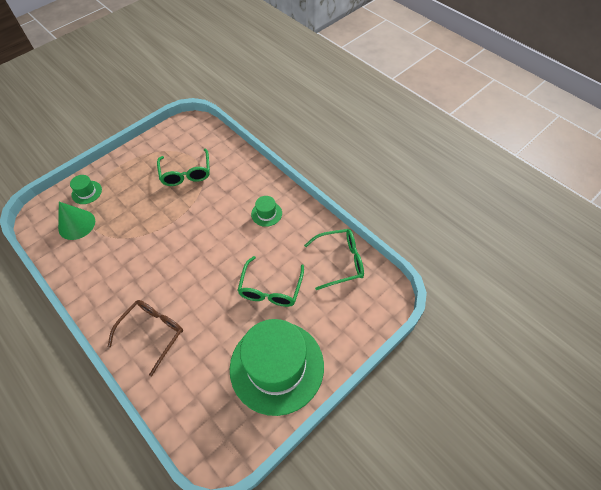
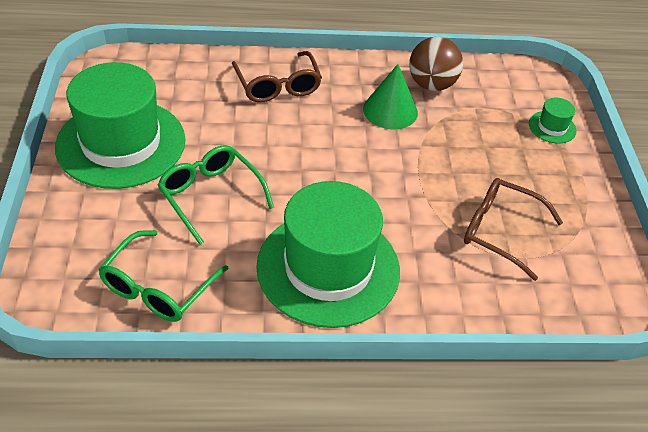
camera: 125 degrees right, 10 degrees down
green cone [58,202,95,240] -> green cone moved to [363,64,418,129]
green glasses [157,149,210,186] -> brown glasses [464,178,563,281]
green hat [251,196,282,227] -> green hat [256,181,400,328], size x2.49
none -> brown ball [409,37,463,91]

